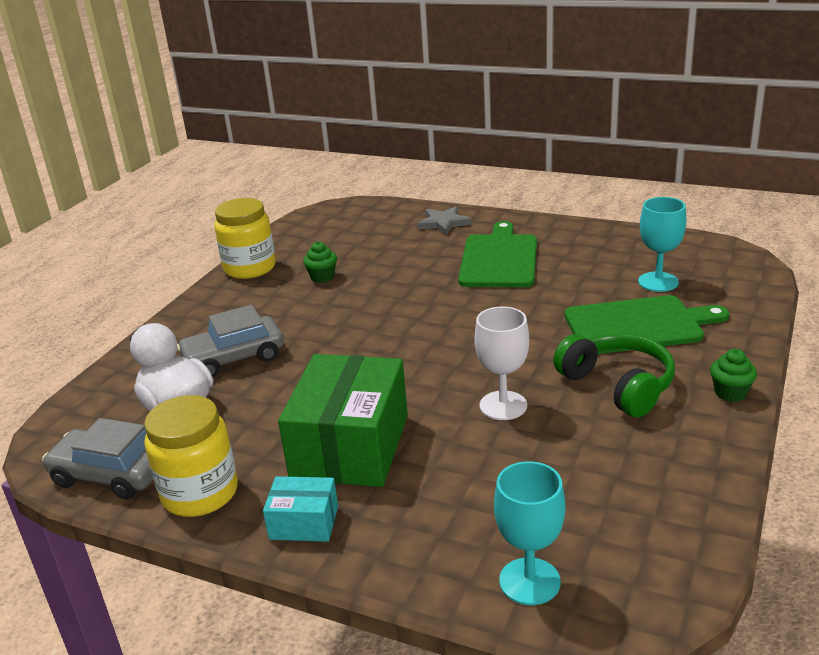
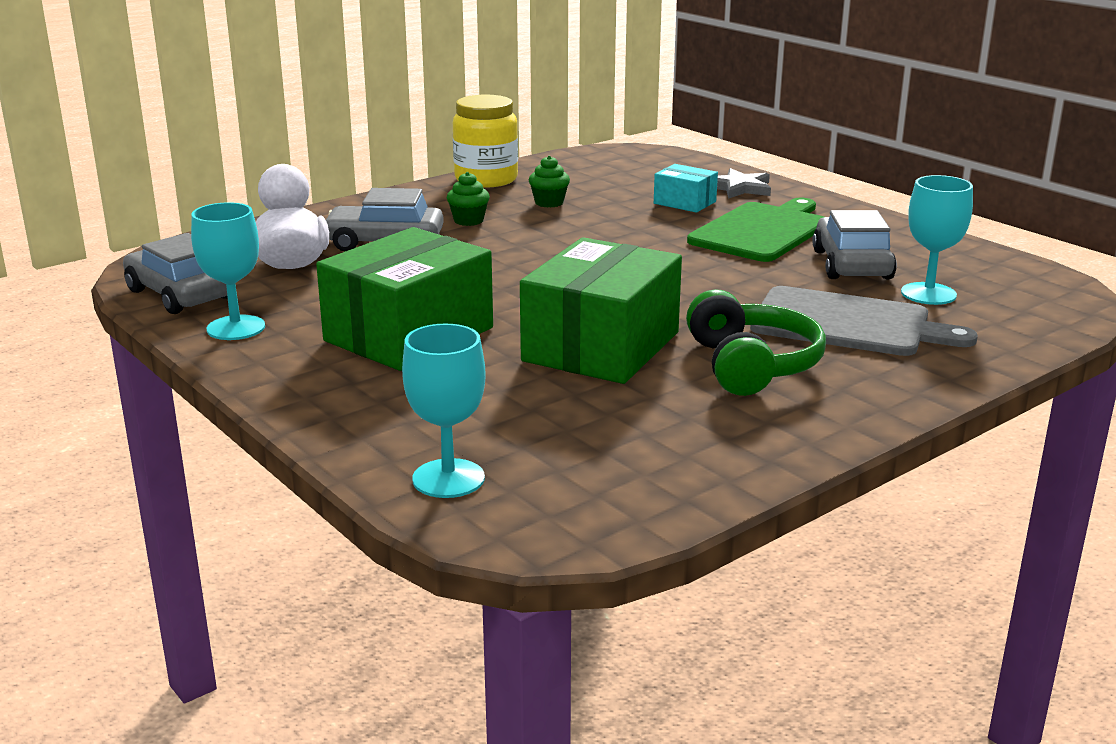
camera: 25 degrees right, 5 degrees down
yellow jar [144,395,238,517] -> turquoise goblet [191,202,265,340]
turquoise box [263,476,338,542] -> turquoise box moved to [654,164,718,213]
white goblet [474,307,529,420] -> green box [520,237,682,384]
green cutting board [564,295,729,354] -> grey cutting board [750,286,978,356]
green cupcake [710,349,757,402] -> green cupcake moved to [447,172,490,226]
none -> grey car [812,210,897,279]

